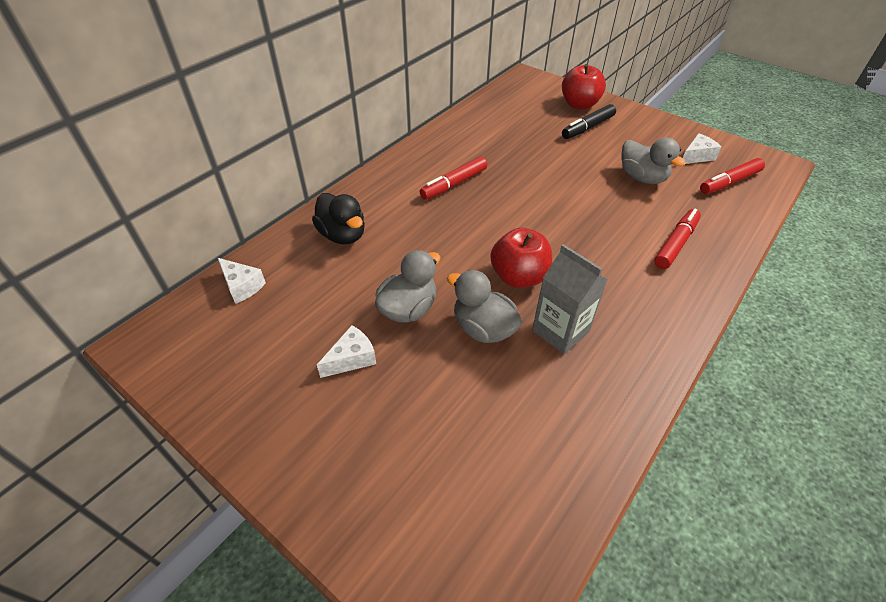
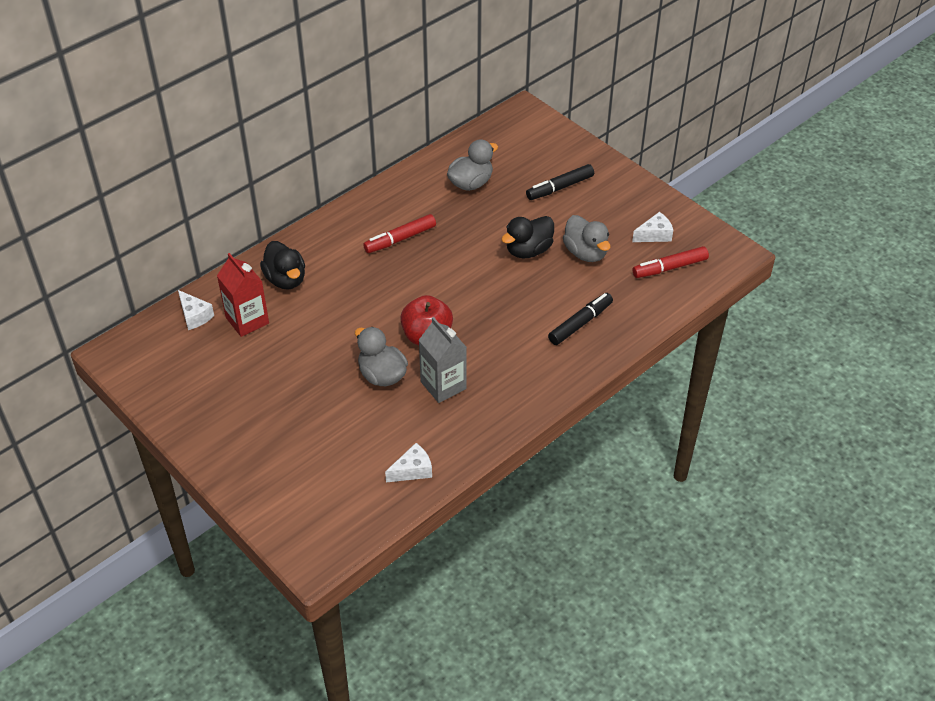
camera: 10 degrees right, 0 degrees up
white cheese [317,325,376,378] -> white cheese moved to [385,443,432,482]
grey duck [375,250,441,323] -> grey duck moved to [447,139,498,191]
red apple [562,64,606,110] -> none
red marker [654,209,701,269] -> black marker [548,293,613,345]
none -> red carton [217,253,269,337]
none -> black duck [501,216,554,258]

